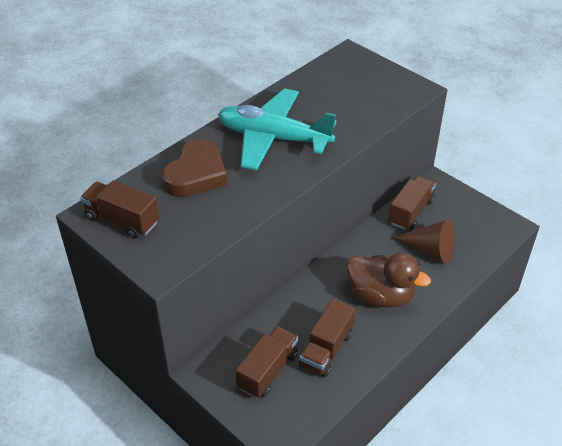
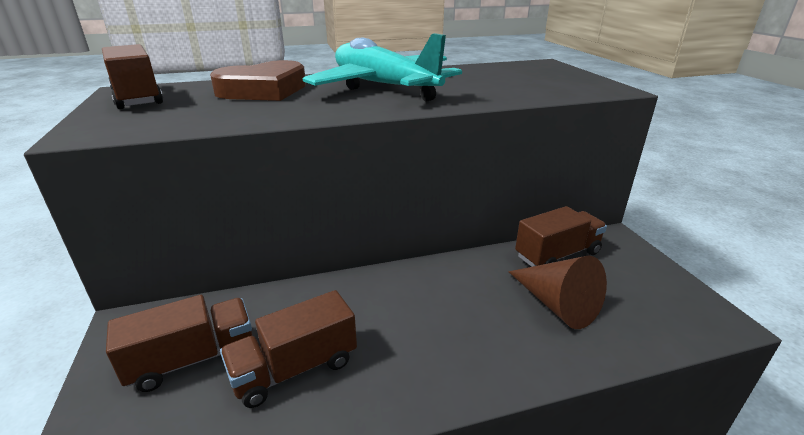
camera: 30 degrees right, 15 degrees down
brown duck [346,252,431,308] -> none

